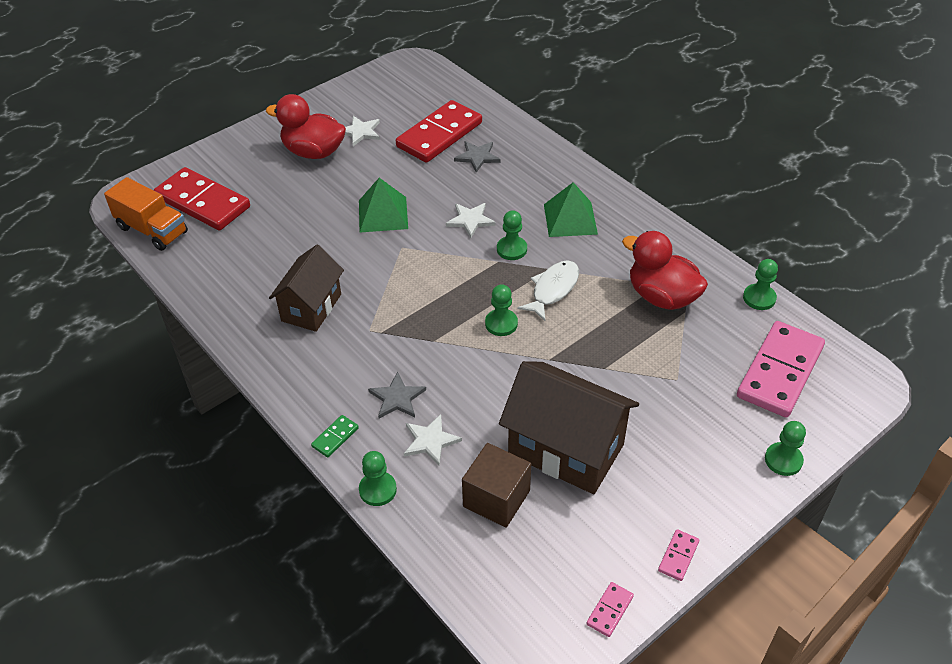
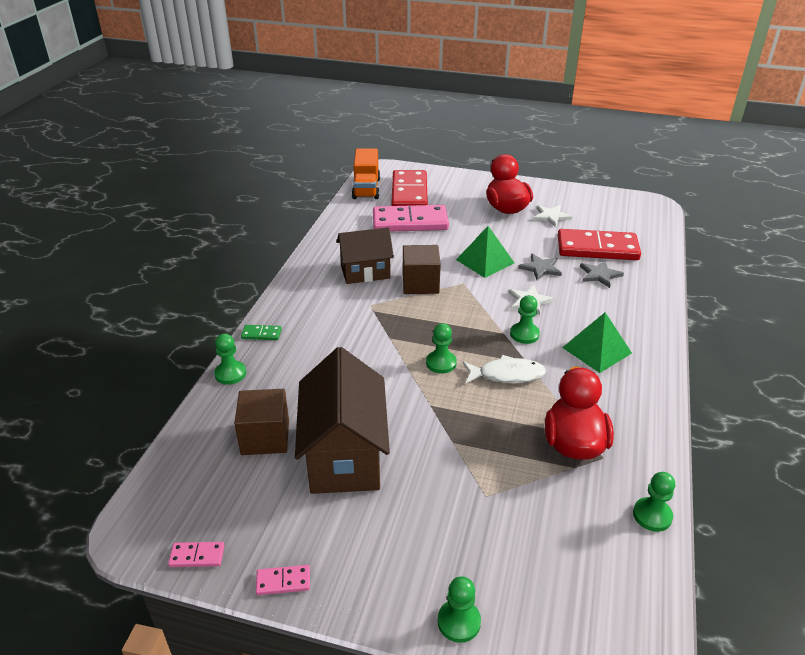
camera: 55 degrees right, 10 degrees down
grey star [368,372,426,418] -> grey star moved to [518,254,562,280]
white star [404,414,462,465] -> none
pink domino [737,321,825,418] -> pink domino moved to [373,205,449,232]
none -> brown cube [403,245,441,294]

